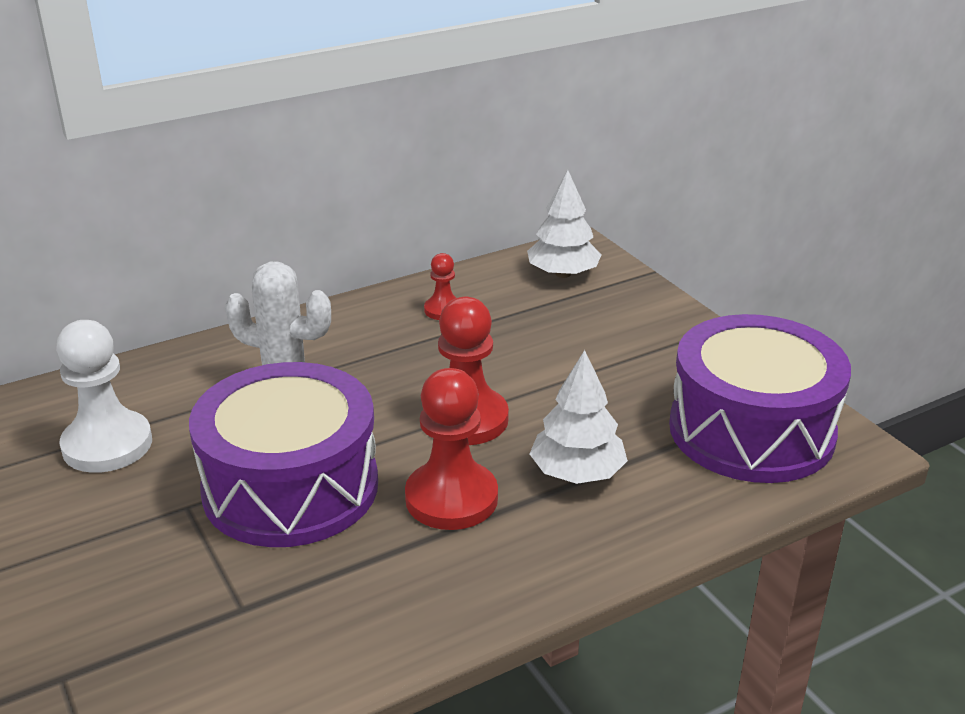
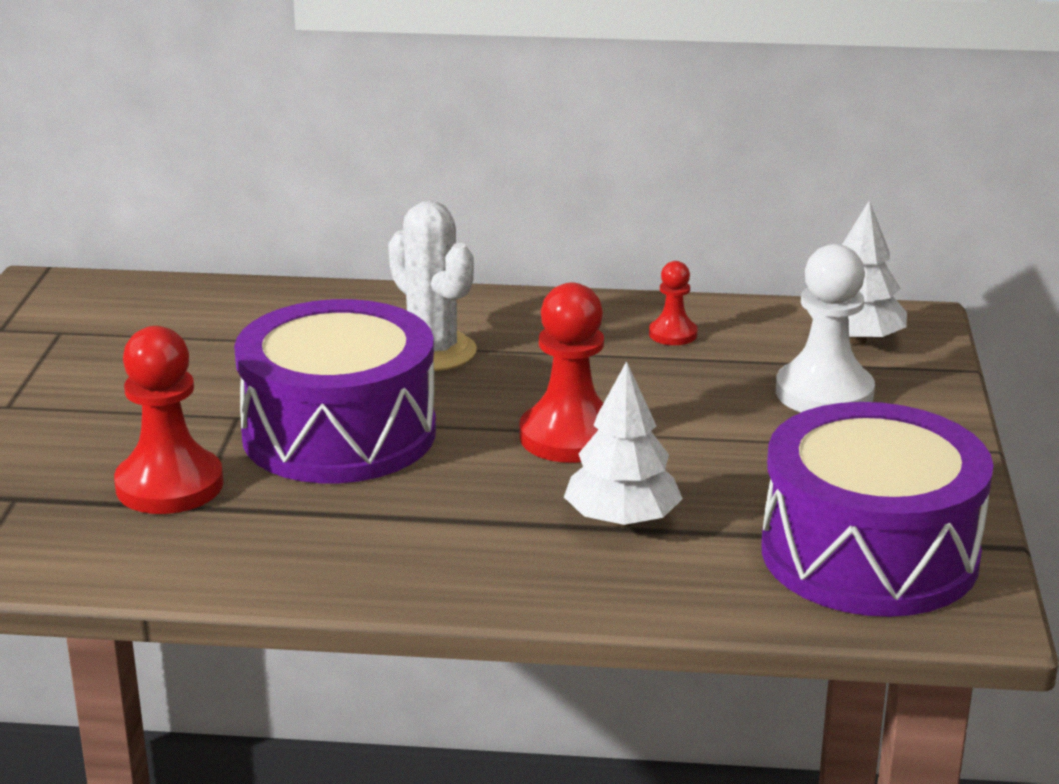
camera: 35 degrees right, 5 degrees down
white pawn [56,320,152,473] -> white pawn moved to [776,244,875,412]
red pawn [405,368,498,530] -> red pawn moved to [114,326,223,514]

